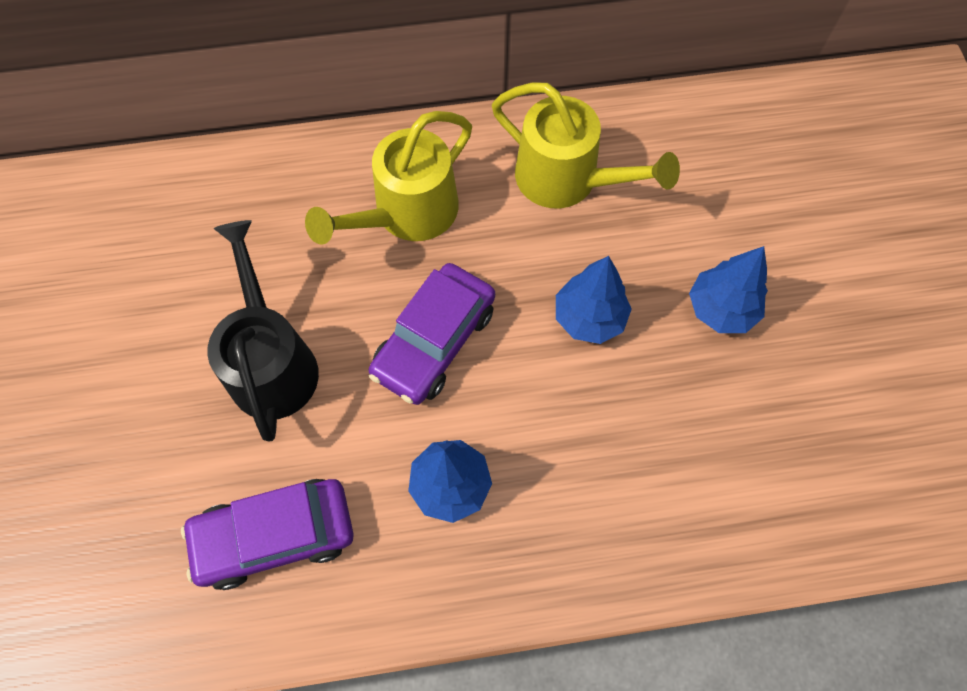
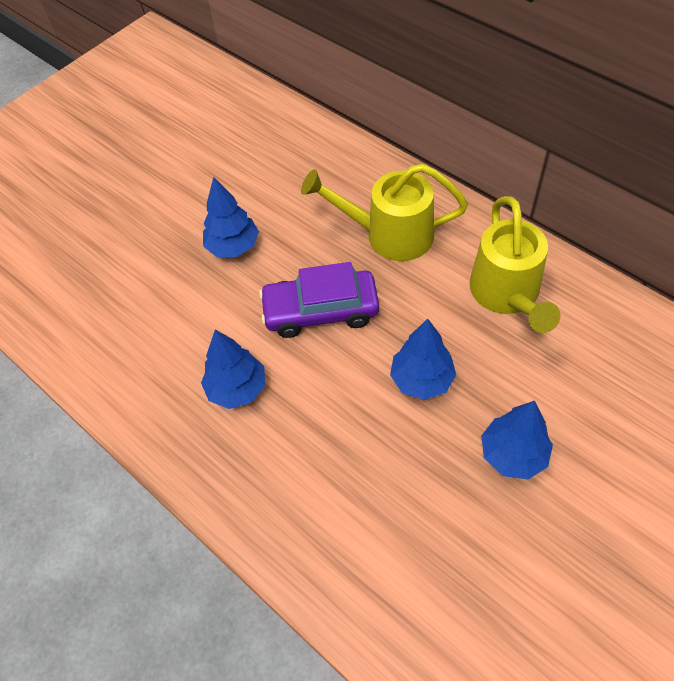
camera: 55 degrees right, 10 degrees down
purple car [181,479,353,590] -> none
black watering can [207,220,319,442] -> blue tree [203,177,259,257]

